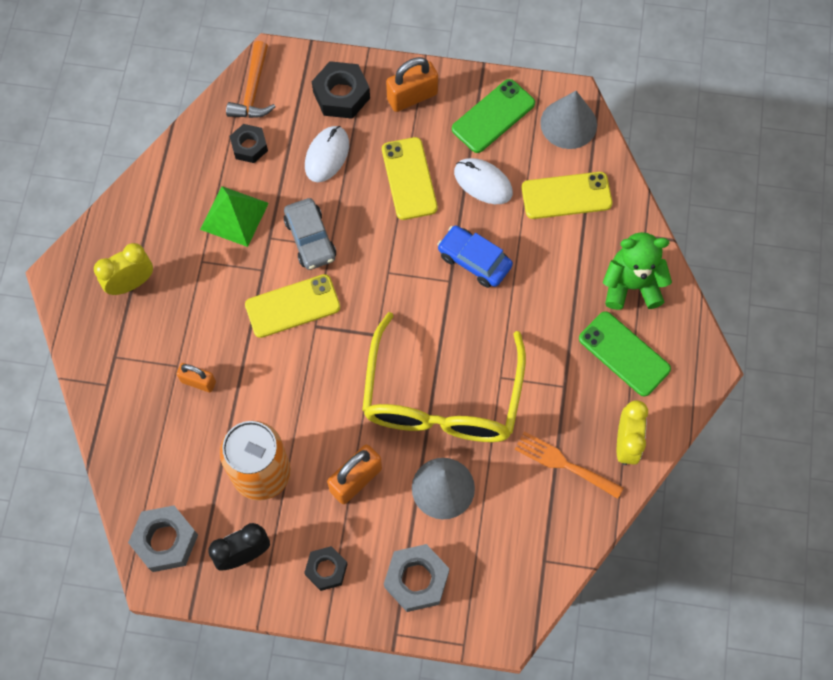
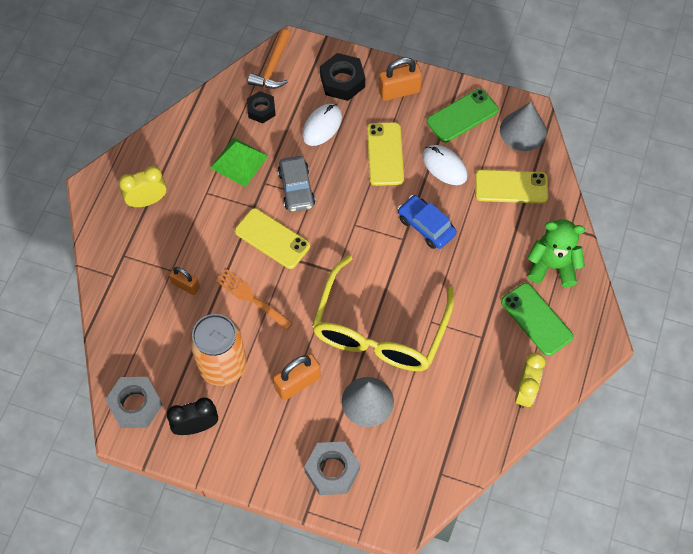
camera: 10 degrees right, 5 degrees down
yellow phone [245,274,340,338] -> yellow phone turned 45 degrees clockwise [235,208,310,269]
black nut [304,546,348,591] -> none
orange fork [515,431,623,499] -> orange fork moved to [216,269,293,330]

